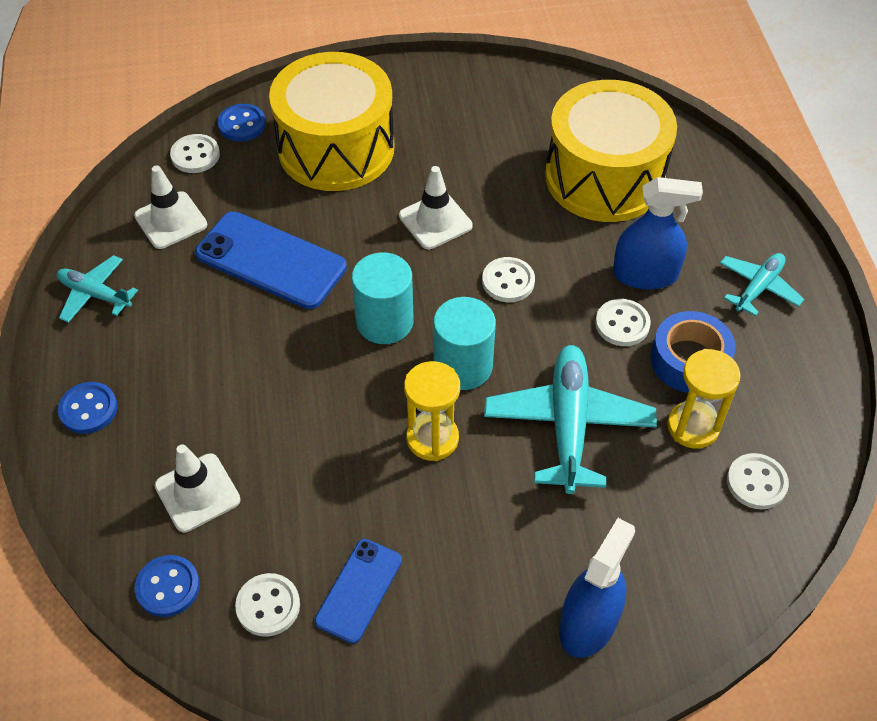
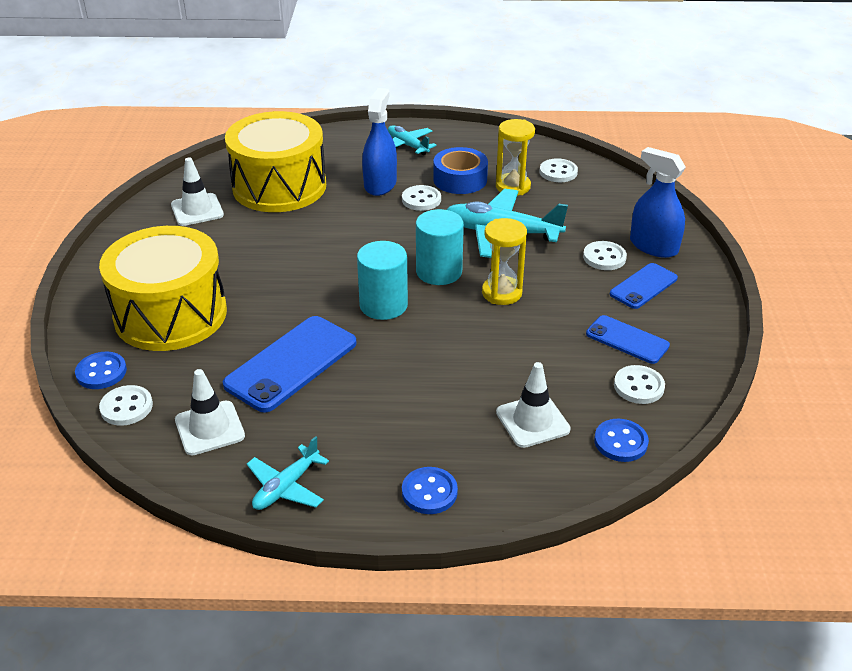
camera: 80 degrees left, 15 degrees down
white traffic cone [399,166,473,249] -> white traffic cone moved to [171,157,224,226]
white button [482,257,535,302] -> white button moved to [583,241,627,270]
none -> blue phone [610,263,678,309]

